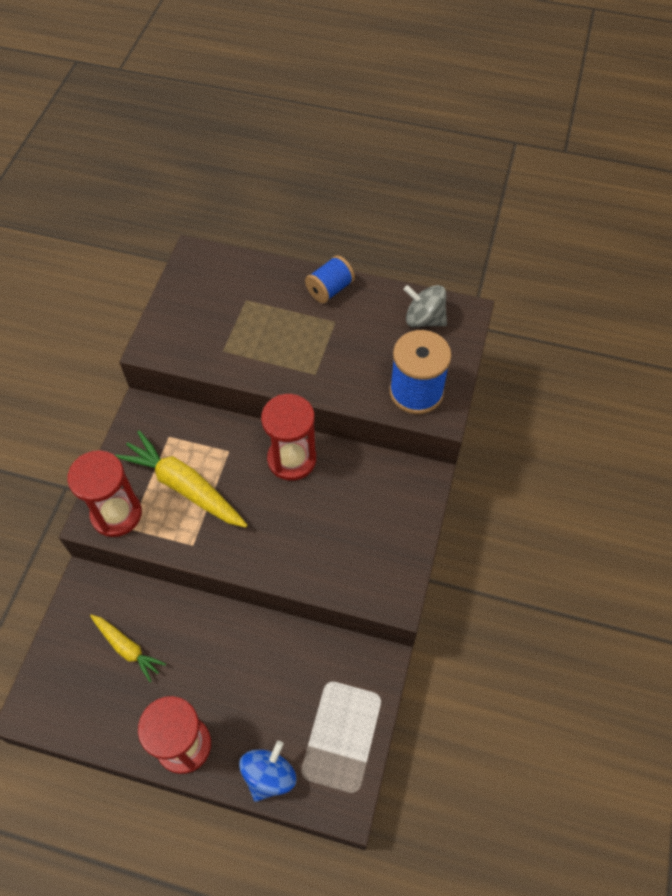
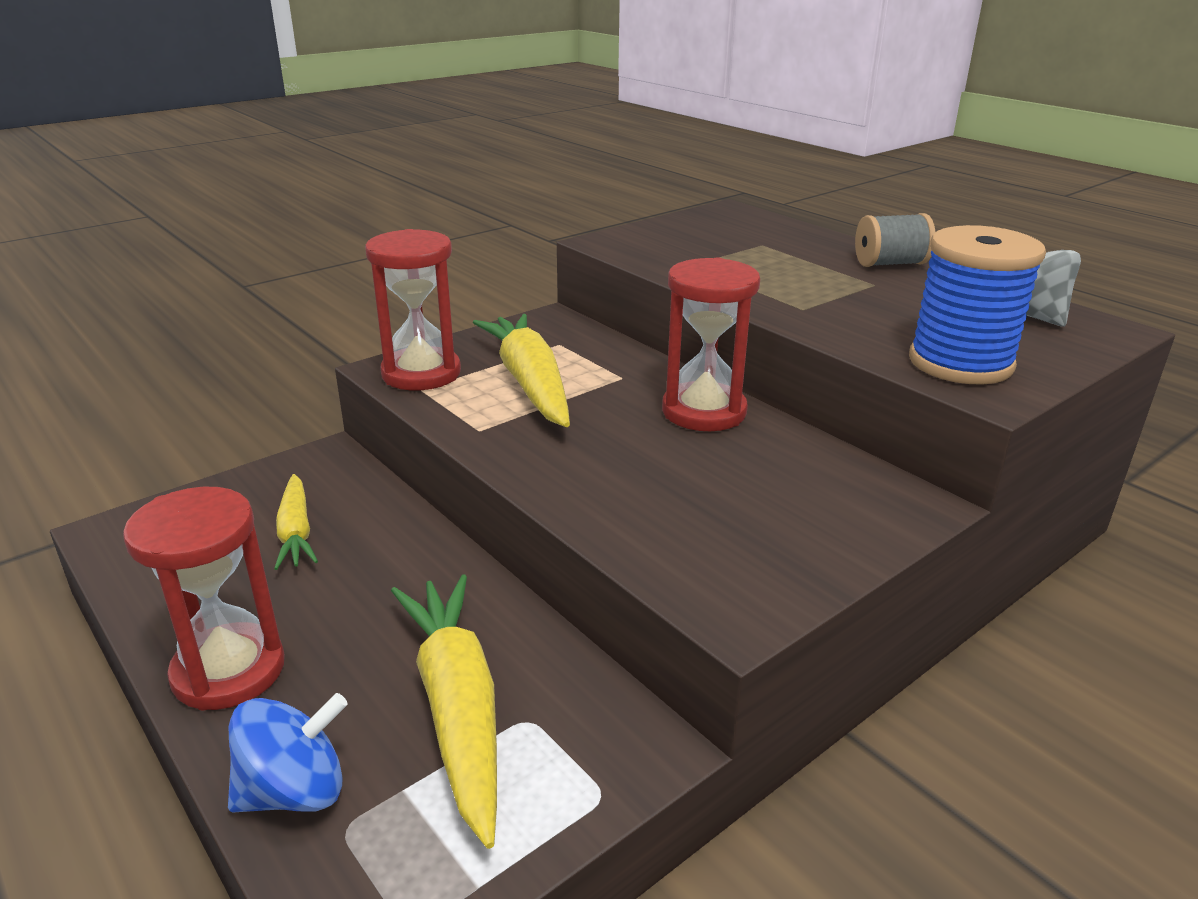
camera: 35 degrees right, 30 degrees down
blue spool [305,255,355,303] -> grey spool [855,213,935,267]
none -> yellow carrot [391,574,497,849]

